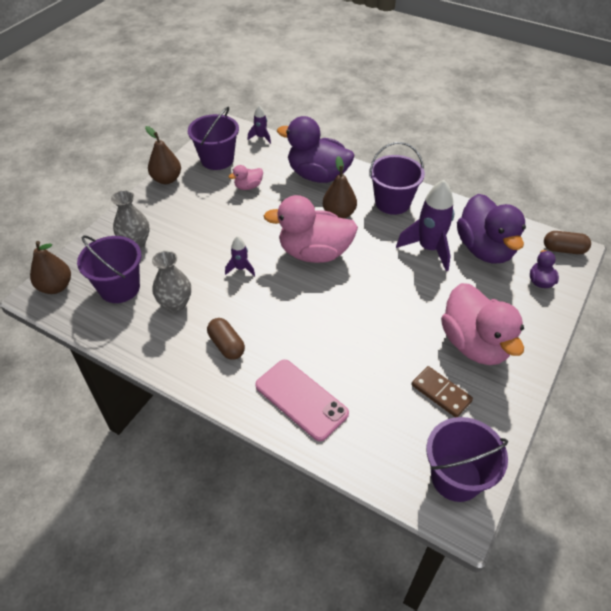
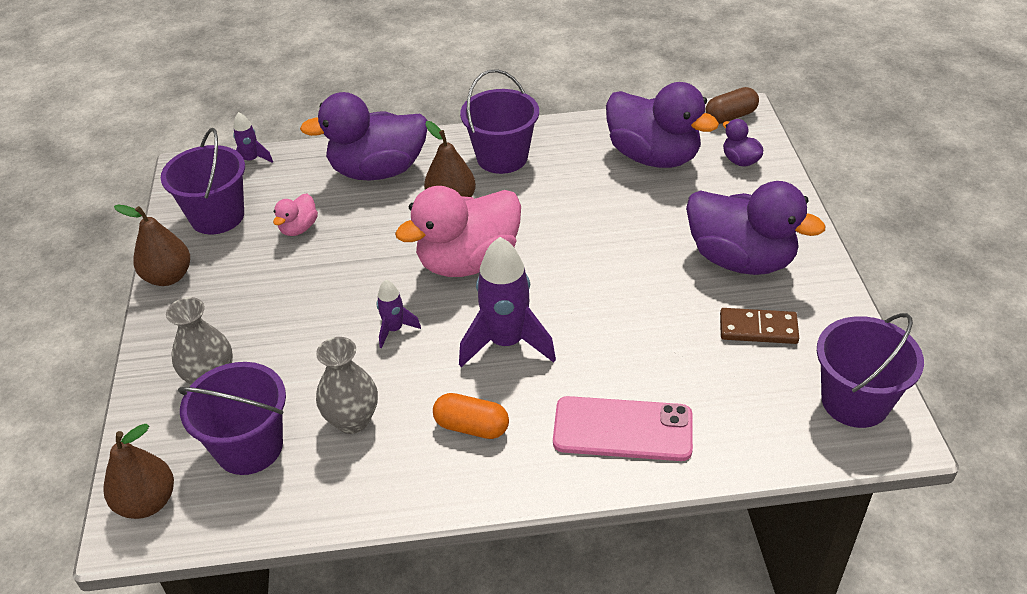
camera: 35 degrees left, 5 degrees down
brown capsule [207,318,245,360] -> orange capsule [433,393,509,439]
purple rocket [396,180,454,271] -> purple rocket moved to [459,237,556,367]
pink duck [441,283,524,365] -> purple duck [686,181,825,275]

